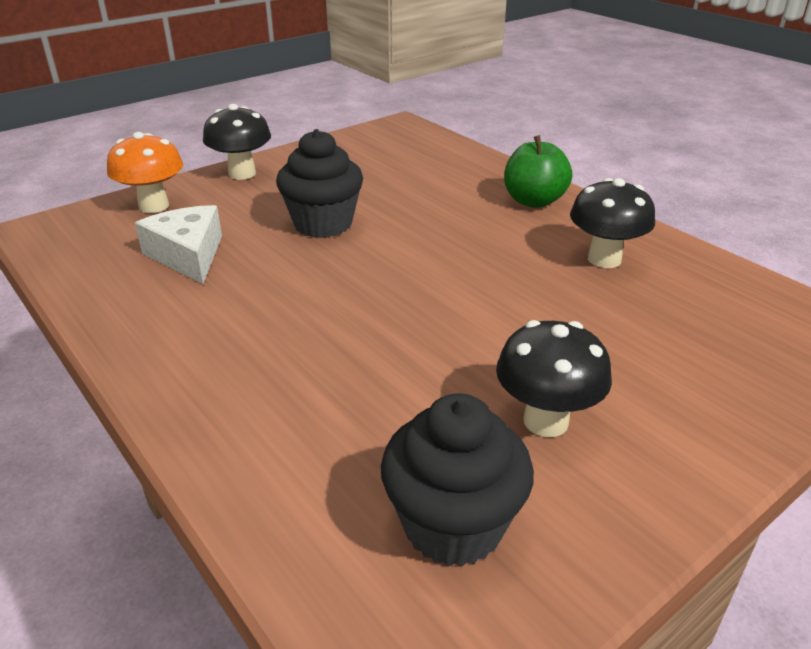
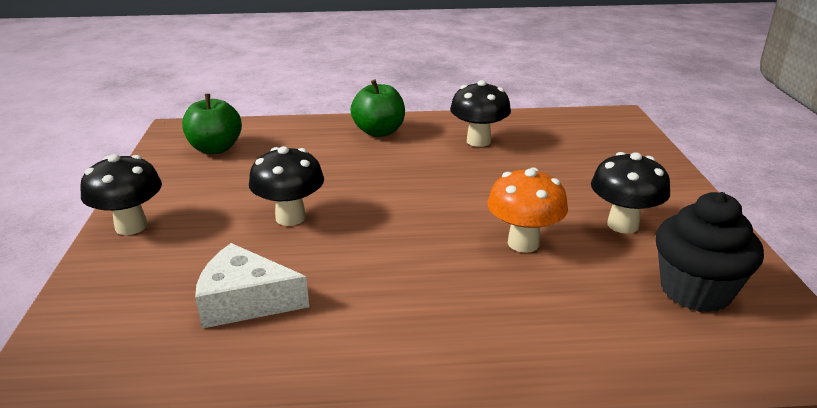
camera: 55 degrees left, 5 degrees down
orange mushroom [107,132,183,213] -> orange mushroom moved to [488,167,568,253]
black cupcake [276,129,363,238] -> black mushroom [249,146,324,226]
none -> green apple [182,94,242,154]

